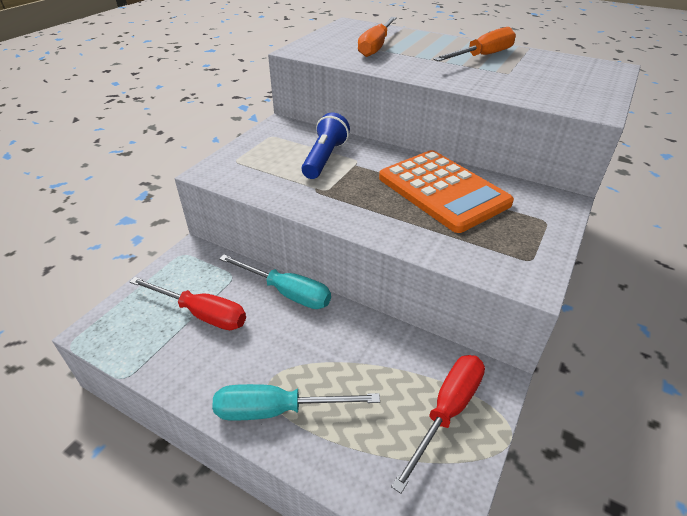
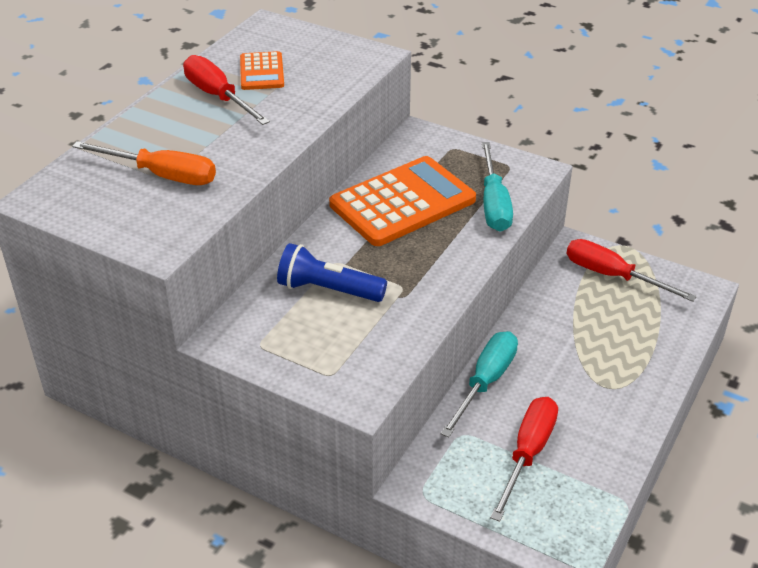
camera: 90 degrees left, 0 degrees up
turquoise screwdriver [212,384,380,421] -> turquoise screwdriver moved to [482,142,513,232]
orange screwdriver [433,27,516,61] -> red screwdriver [183,55,270,125]
none -> orange calculator [240,51,284,90]

